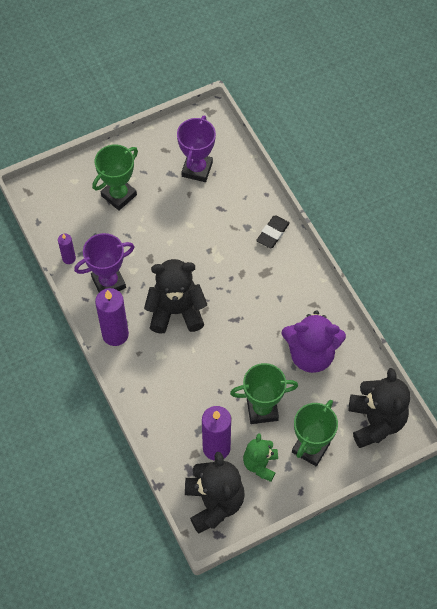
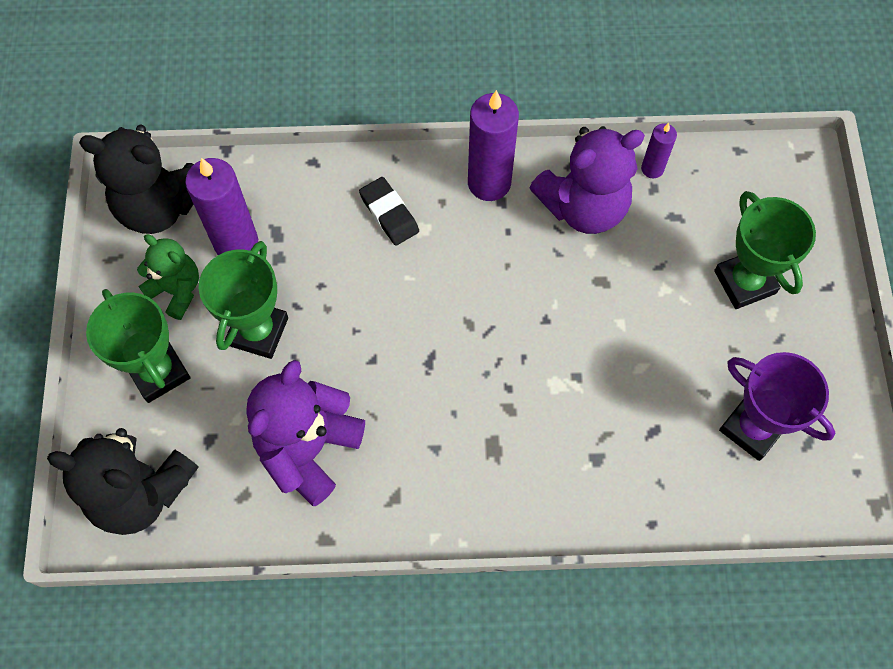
camera: 115 degrees right, 5 degrees up
purple trophy [74,233,134,292] -> purple teddy bear [529,126,645,234]
black teddy bear [144,259,207,334] -> none
black eraser [256,215,290,248] -> black eraser moved to [359,177,419,246]

